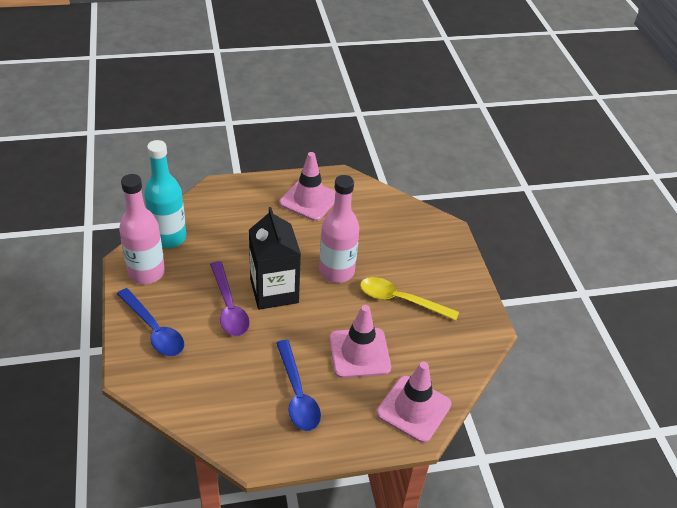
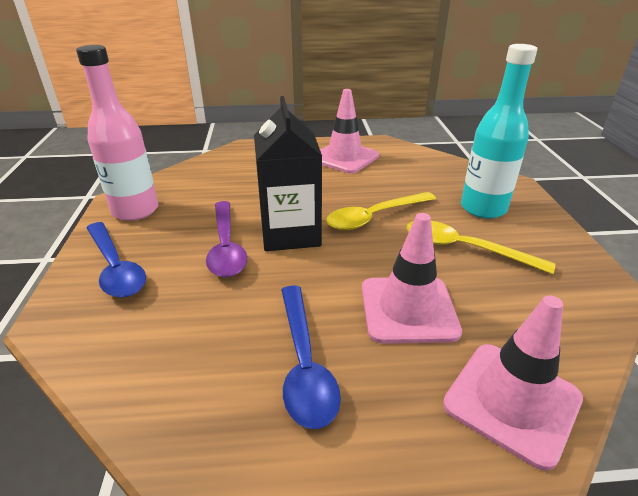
camera: 10 degrees right, 10 degrees down
turquoise bottle [144,140,187,248] -> turquoise bottle moved to [461,44,538,219]
pink bottle [319,175,360,283] -> yellow spoon [326,192,436,230]

